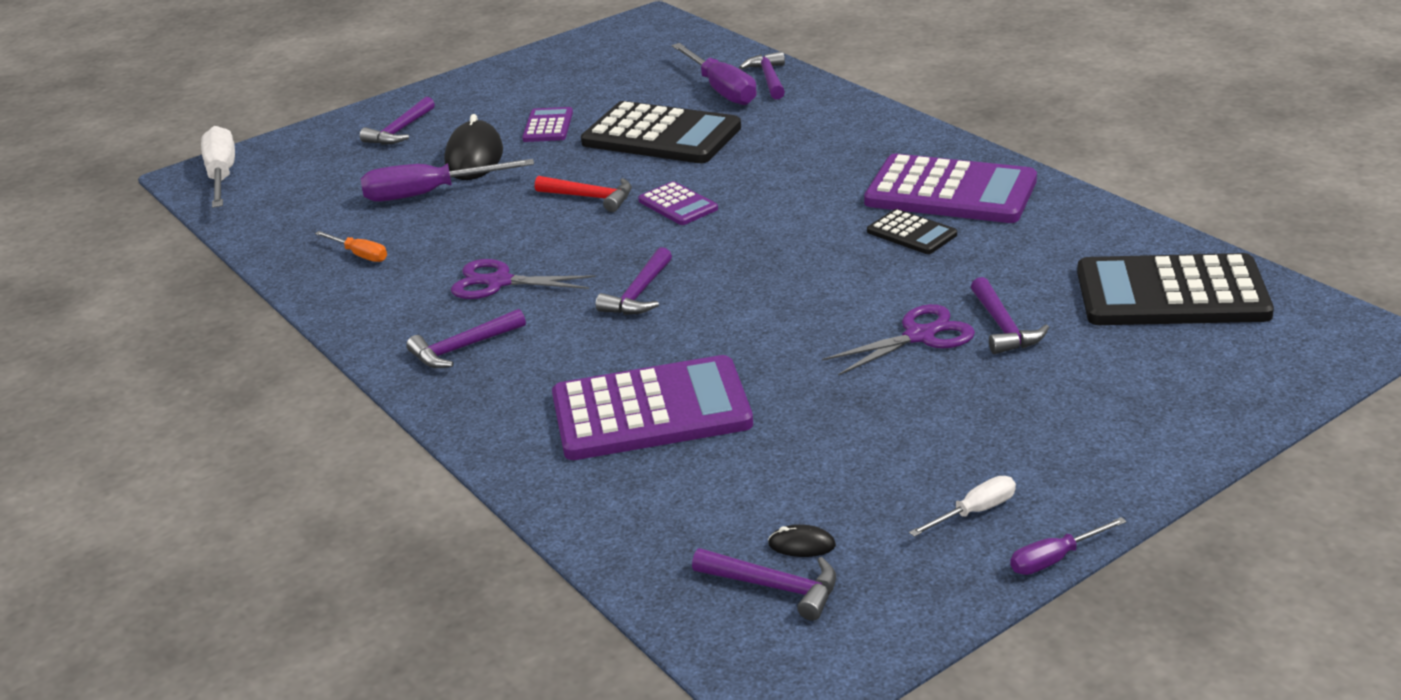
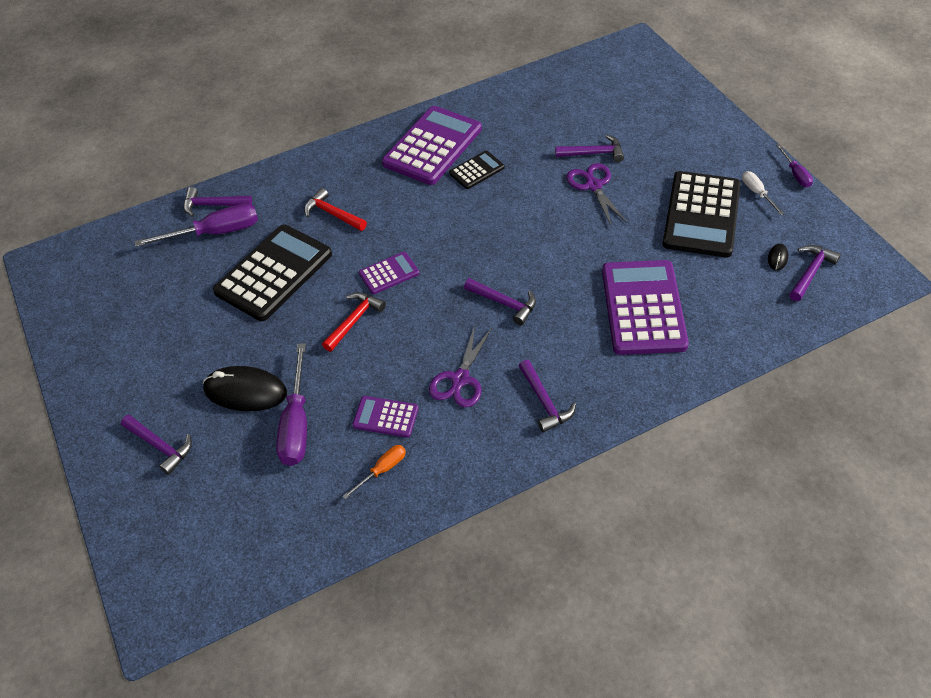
camera: 80 degrees left, 20 degrees up
white screwdriver [201,126,235,208] -> none
purple calculator [522,107,573,142] -> purple calculator moved to [352,396,419,438]
black calculator [1077,253,1274,325] -> black calculator moved to [662,171,741,258]
none -> red hammer [304,188,367,231]

